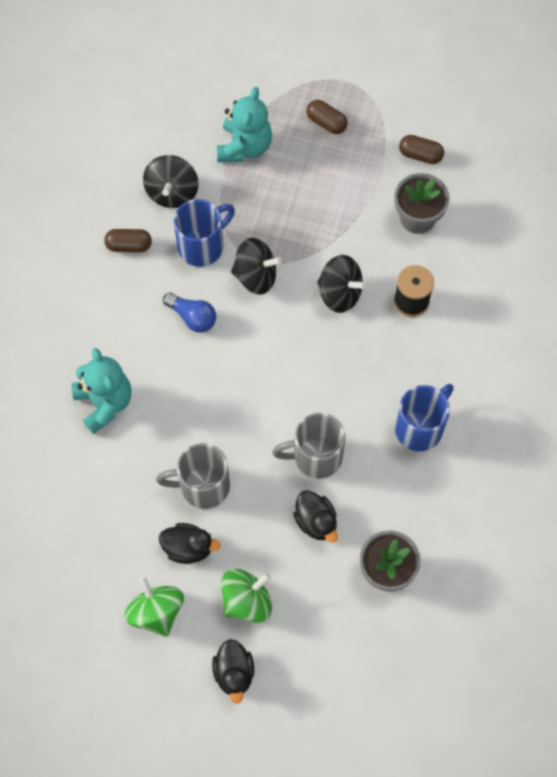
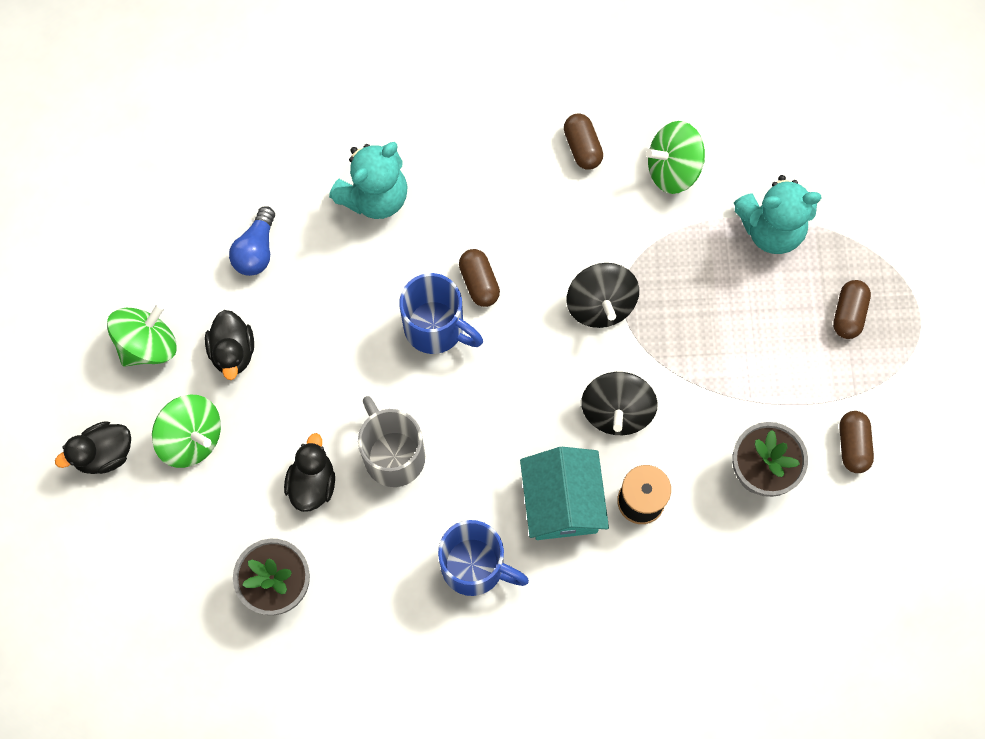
camera: 70 degrees right, 5 degrees up
black spinning top [143,155,199,208] -> green spinning top [646,121,705,194]
grey mug [156,443,230,509] -> none
blue light bulb [163,293,216,333] -> blue light bulb moved to [229,206,275,276]
blue mug [174,199,235,267] -> blue mug moved to [399,273,483,354]
black duck [293,490,338,542] -> black duck turned 150 degrees clockwise [284,433,335,512]
none -> brown capsule [459,249,500,307]
none -> turquoise house [520,447,609,540]

